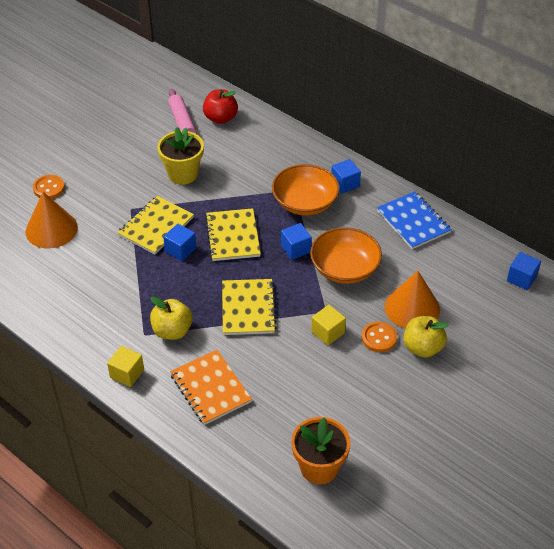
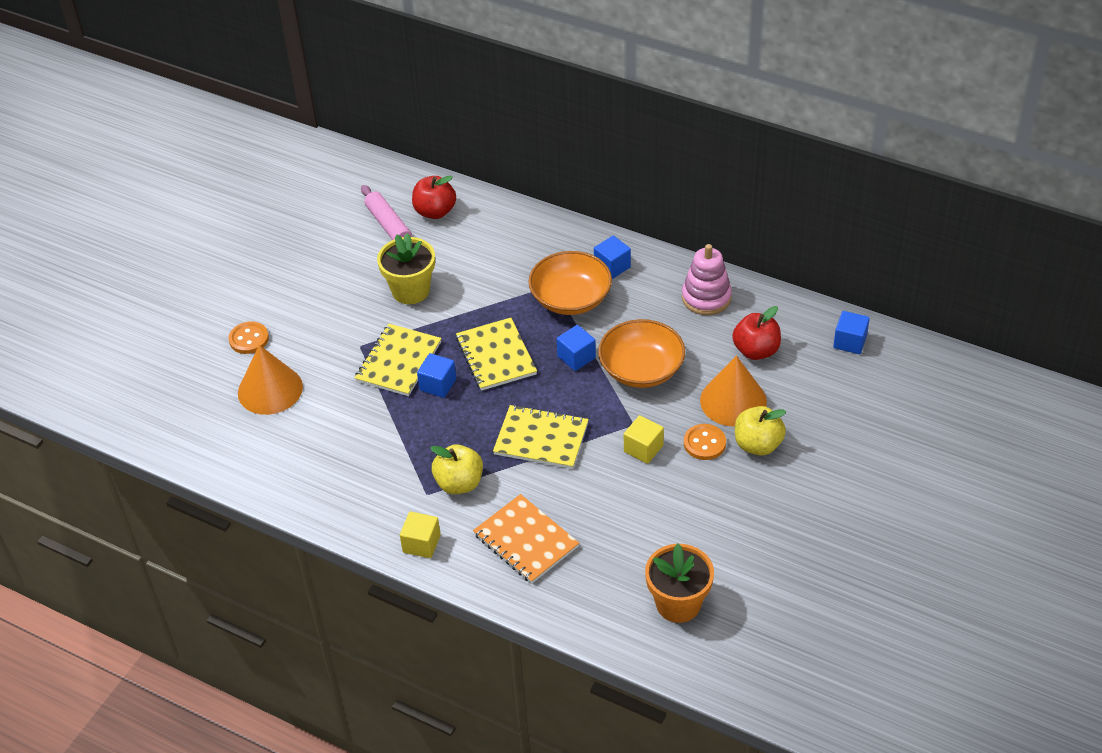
camera: 10 degrees left, 0 degrees up
yellow notebook [222,279,277,335] -> yellow notebook turned 60 degrees counterclockwise [493,405,589,469]
blue notebook [377,192,452,249] -> pink stacking toy [682,244,732,315]
none -> red apple [732,306,781,360]

